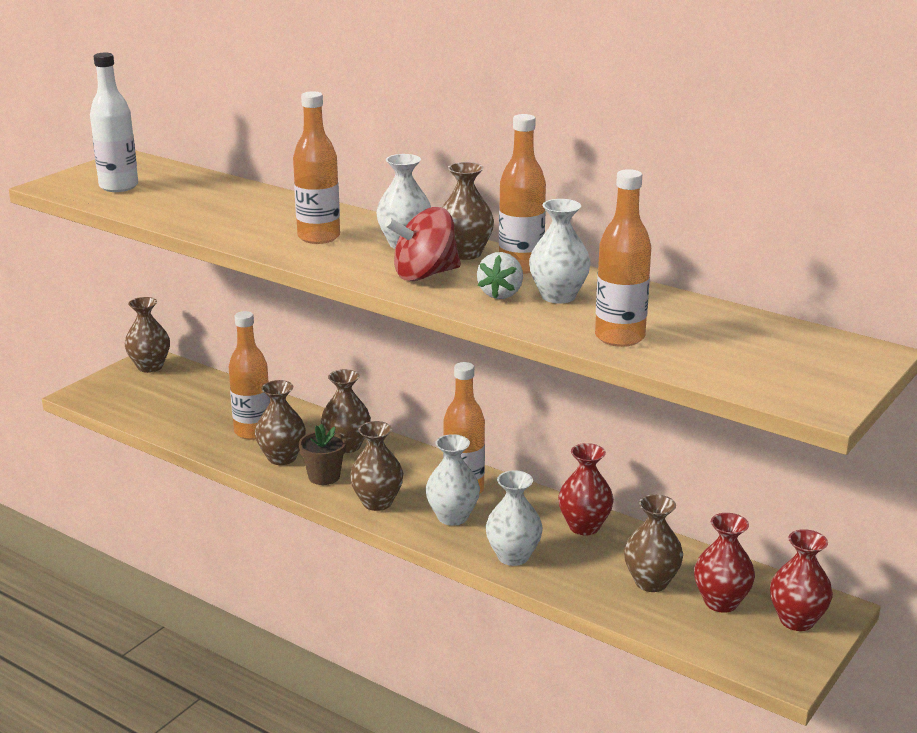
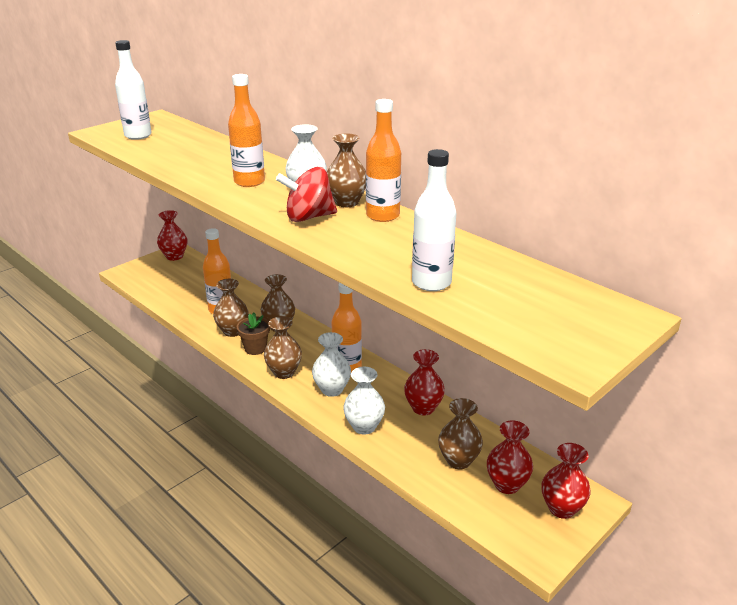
camera: 10 degrees right, 5 degrees up
brown vase [125,297,170,373] -> red vase [157,210,187,261]
white strawberry [477,252,523,299] -> none
white vase [529,199,590,304] -> none
orange bottle [595,169,651,347] -> white bottle [412,149,456,291]

